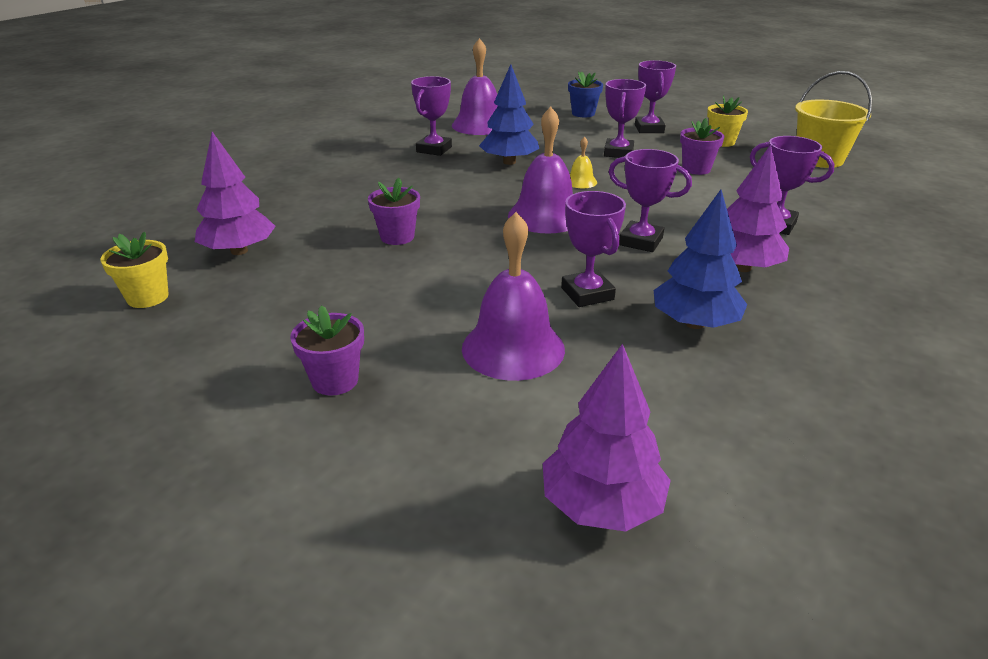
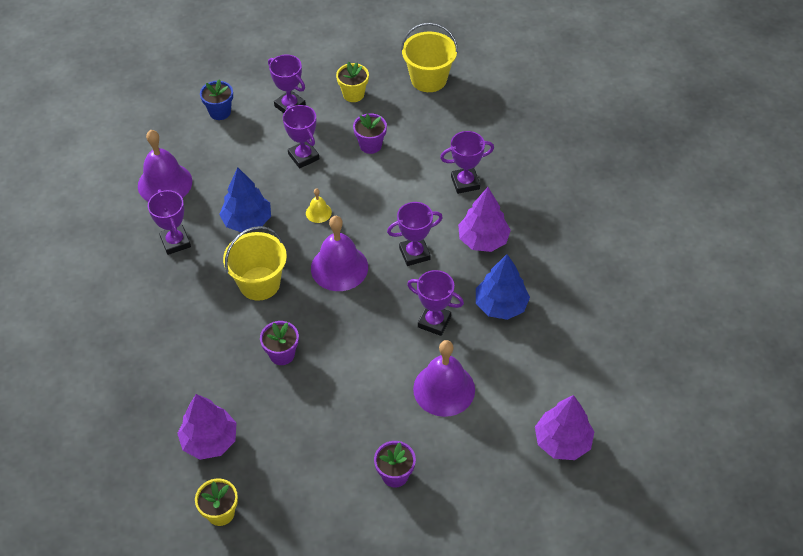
camera: 45 degrees left, 20 degrees up
none -> yellow bucket [223,226,287,301]

